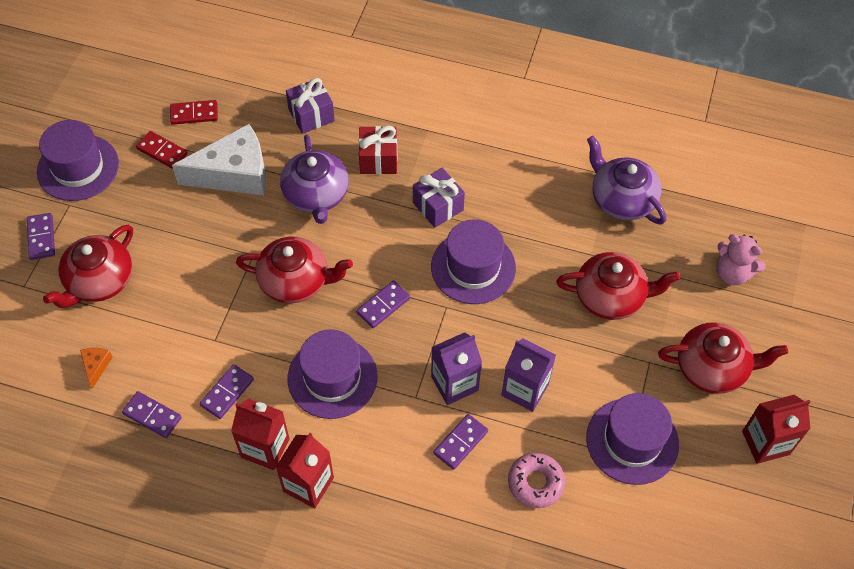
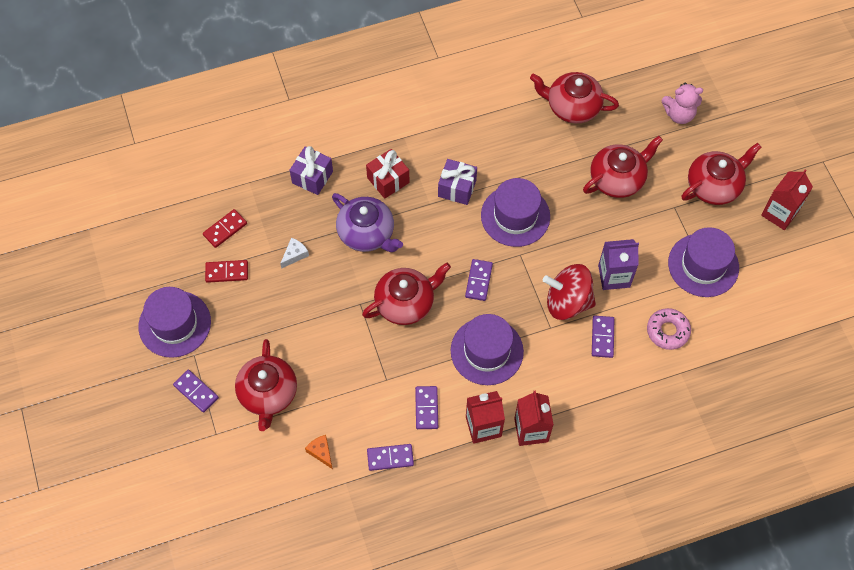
camera: 35 degrees left, 5 degrees up
white cheese [172,124,266,195] -> white cheese [280,238,309,269], size x0.40
purple carton [431,332,482,405] -> red spinning top [543,264,596,320]
purple teapot [587,136,666,225] -> red teapot [530,72,619,123]

